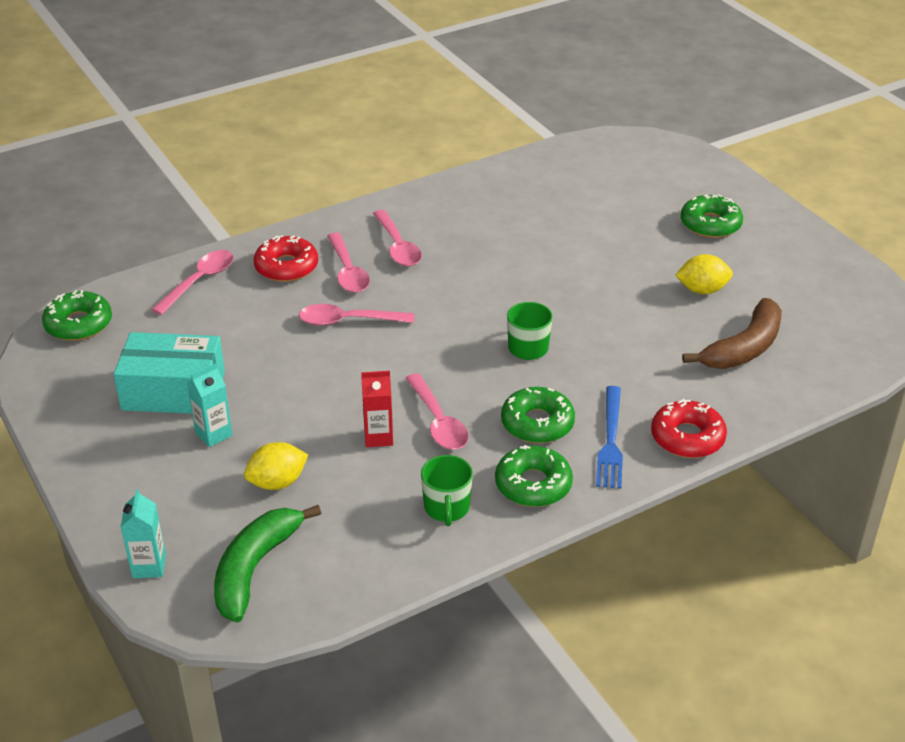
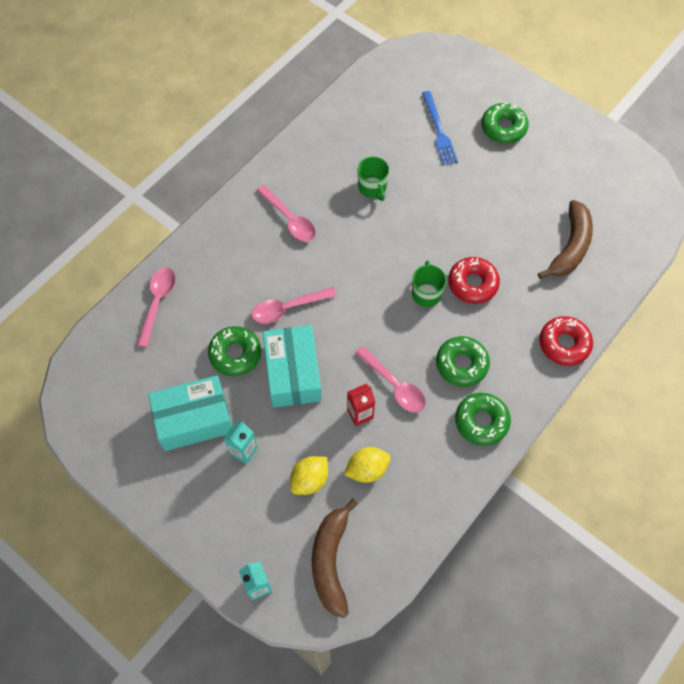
camera: 20 degrees left, 25 degrees up
green donut [42,290,112,341] -> green donut moved to [208,326,261,376]
green banana [214,505,321,623] -> brown banana [312,499,358,618]
red donut [253,235,318,282] -> red donut moved to [448,257,500,304]
pink spoon [327,232,370,293] -> none
green mug [421,455,473,526] -> green mug moved to [357,156,389,201]
blue fork [596,386,623,489] -> blue fork moved to [422,91,458,165]
yellow lemon [675,254,733,294] -> yellow lemon moved to [344,447,390,482]
none -> turquoise box [263,325,322,408]

